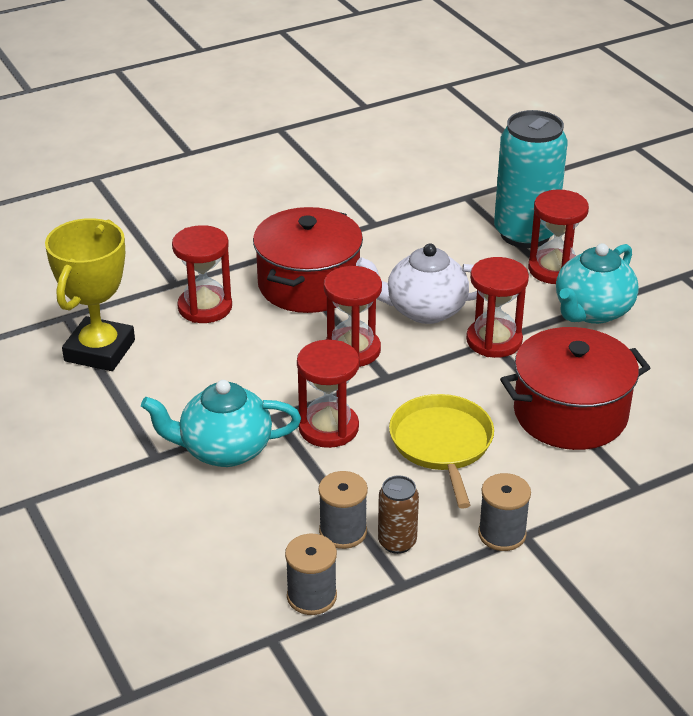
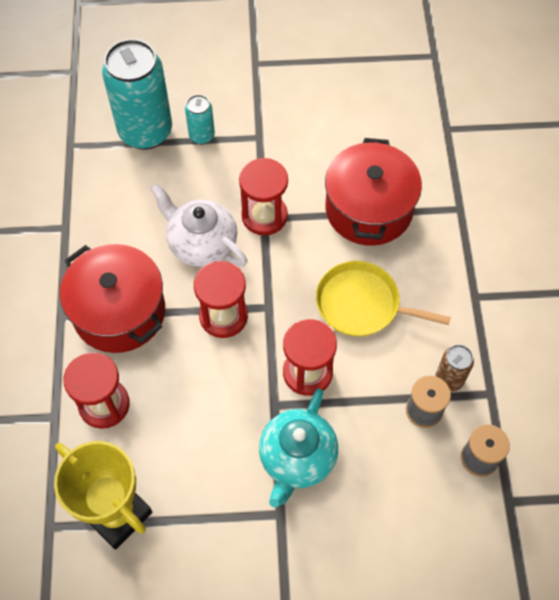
camera: 65 degrees left, 25 degrees up
white teapot [356,243,477,324] -> white teapot turned 105 degrees clockwise [150,183,248,267]
grey spool [478,473,531,551] -> none
red hourglass [528,189,589,284] -> turquoise can [185,95,215,144]
turquoise teapot [556,243,639,324] -> none

